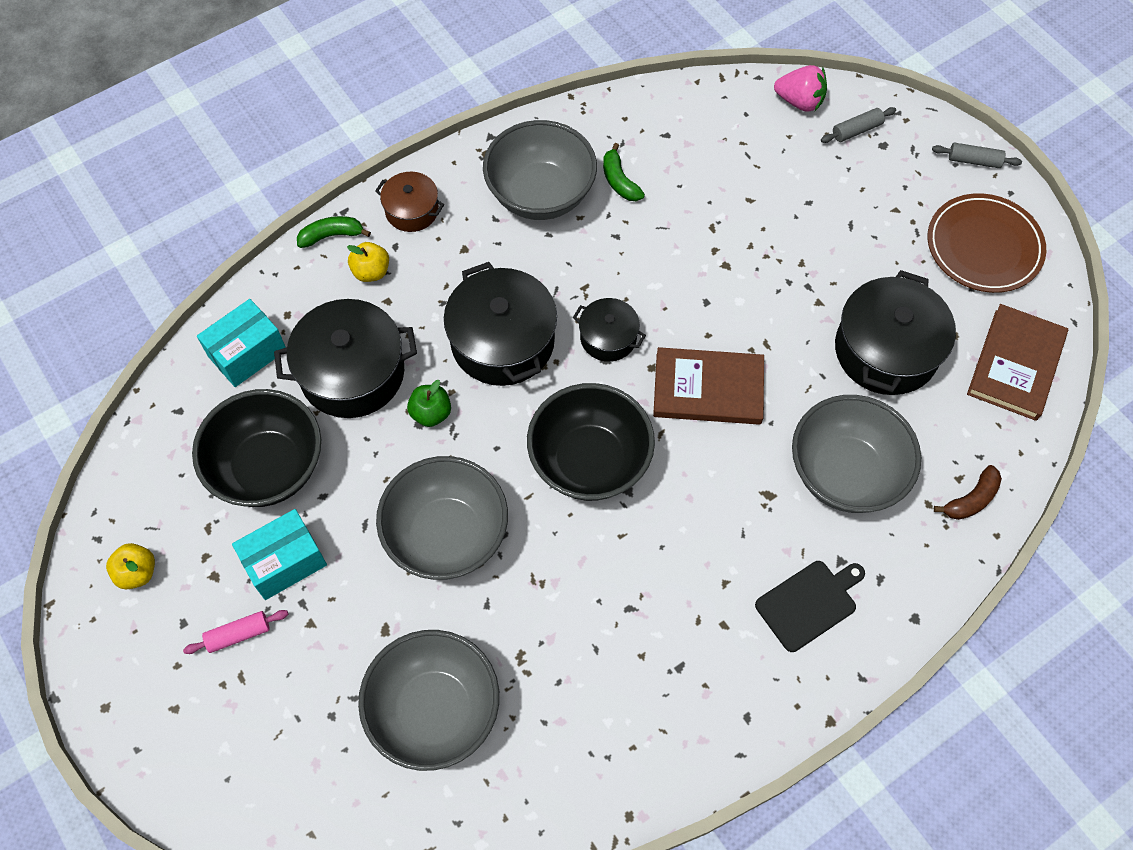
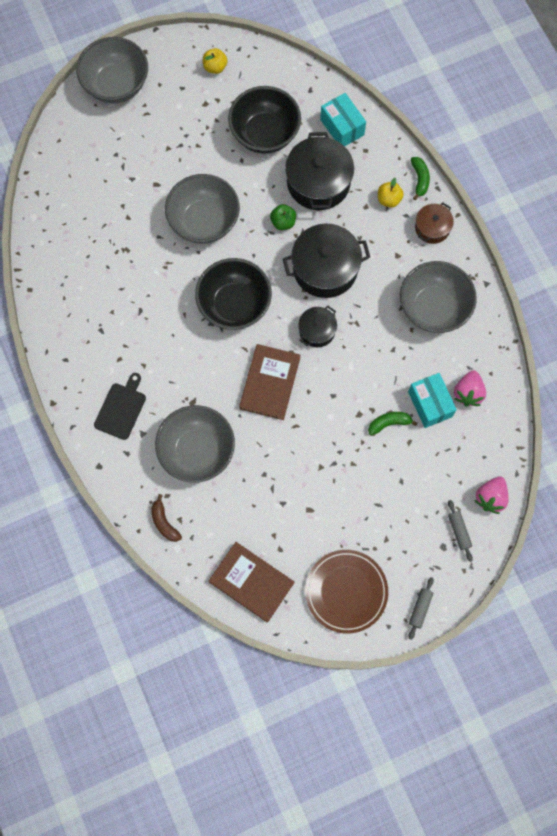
camera: 100 degrees right, 10 degrees up
pink rolling pin [183,610,288,654] -> none
turquoise box [232,509,327,600] -> turquoise box moved to [408,373,457,428]
grey bowl [358,630,499,771] -> grey bowl moved to [76,37,148,103]
green banana [603,143,645,201] -> green banana moved to [368,412,418,435]
black cutting board [755,561,865,652] -> black cutting board turned 135 degrees counterclockwise [94,373,146,440]
black pot [835,270,956,395] -> none
none -> pink strawberry [454,370,486,406]

